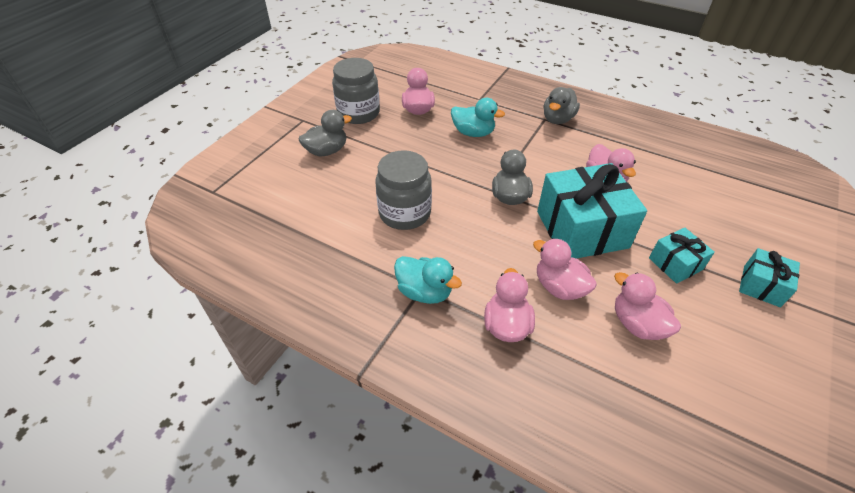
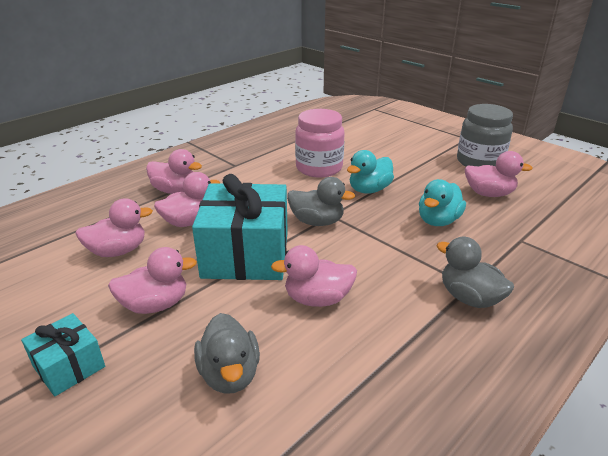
camera: 105 degrees right, 15 degrees down
grey duck [299,110,352,157] -> grey duck moved to [194,313,260,394]
grey jar [375,150,432,230] -> pink jar [295,109,345,178]
turquoise duck [394,256,462,304] -> turquoise duck moved to [347,150,394,194]
turquoise gift [649,227,715,284] -> pink duck [108,247,197,314]

